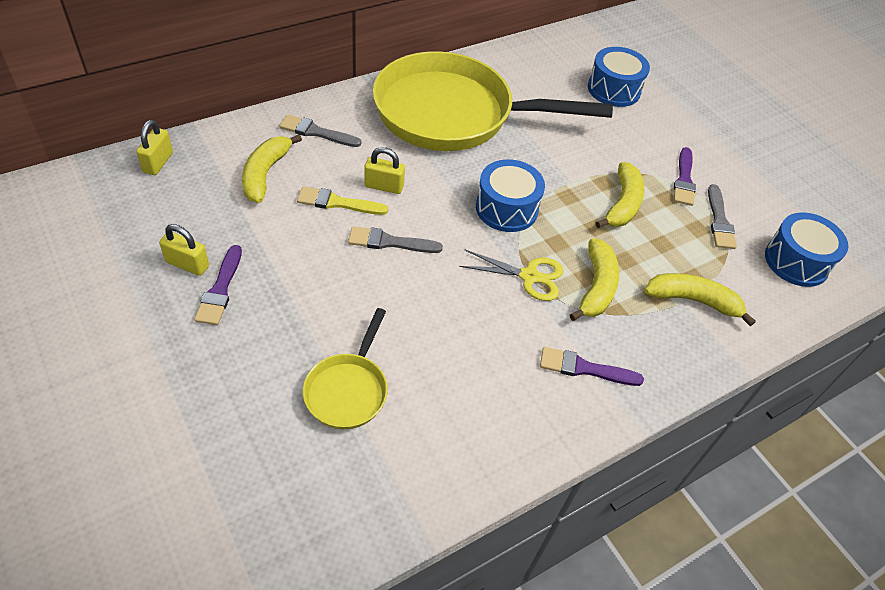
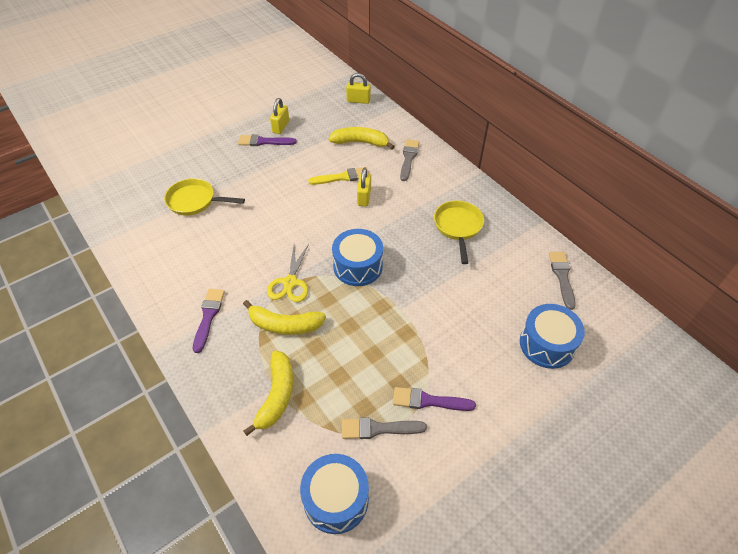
camera: 90 degrees right, 0 degrees up
yellow brush [297,186,388,215] -> yellow brush turned 75 degrees clockwise [308,167,369,185]
grey brush [348,226,443,253] -> grey brush moved to [549,252,576,310]
yellow pan [373,51,613,151] -> yellow pan [434,201,484,264], size x0.44
yellow banana [596,162,645,228] -> none

